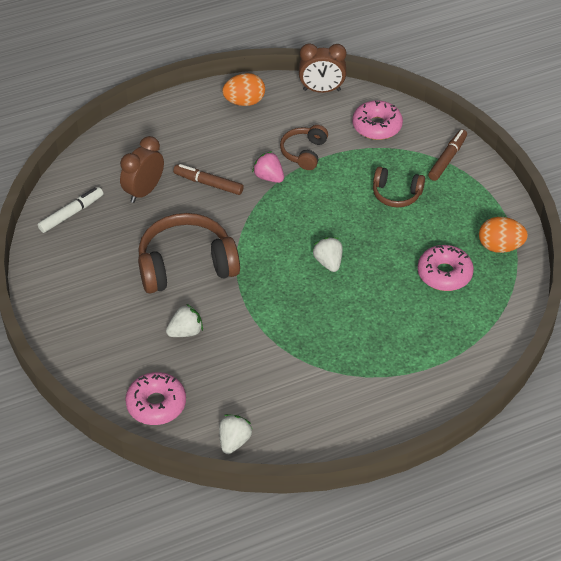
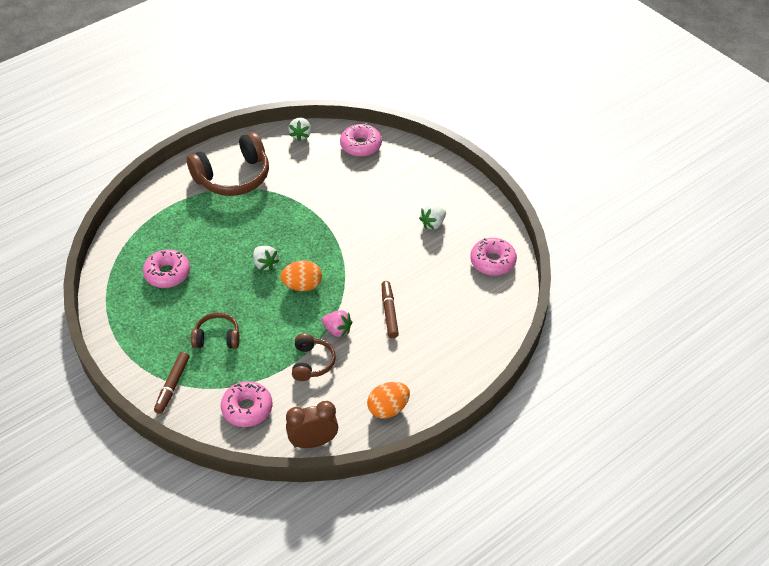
camera: 165 degrees right, 0 degrees up
white marker [38,187,103,233] -> pink donut [470,238,517,276]
brown clock [120,136,164,203] -> none
brown headphones [138,213,240,293] -> brown headphones moved to [187,132,269,196]
white strawberry [166,304,203,337] -> white strawberry moved to [419,205,446,230]
brown marker [173,164,244,195] -> brown marker turned 105 degrees counterclockwise [382,281,399,338]
orange egg [479,217,528,253] -> orange egg moved to [280,260,322,291]

